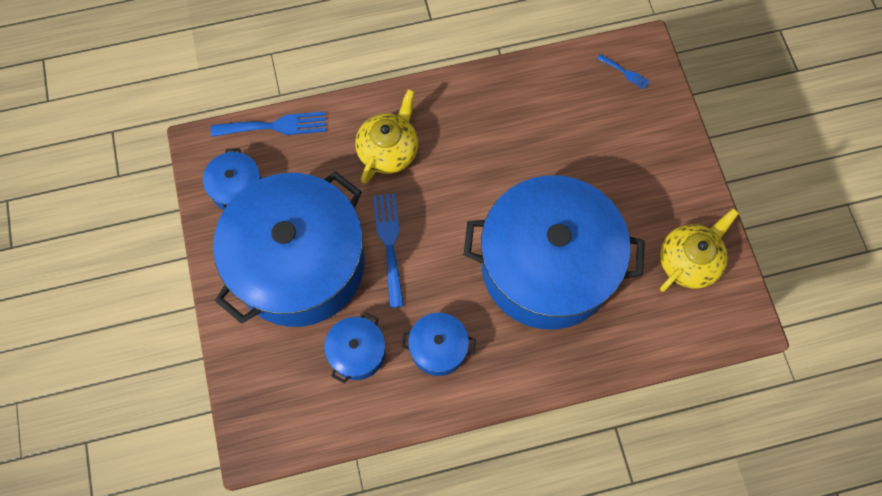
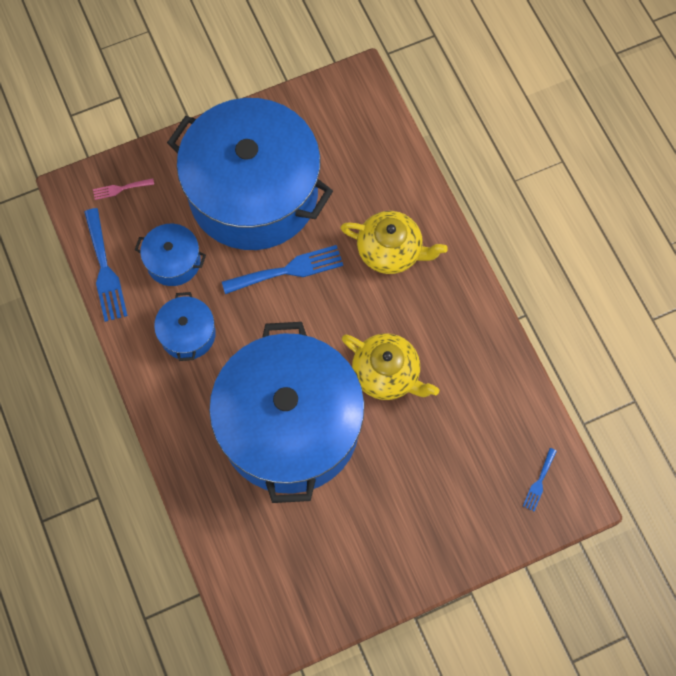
camera: 80 degrees right, 0 degrees up
blue pot [203,148,262,210] -> none
blue fork [211,112,326,137] -> blue fork moved to [84,208,128,322]
yellow teapot [660,208,739,292] -> yellow teapot moved to [342,333,439,400]
none -> pink fork [93,178,154,200]

